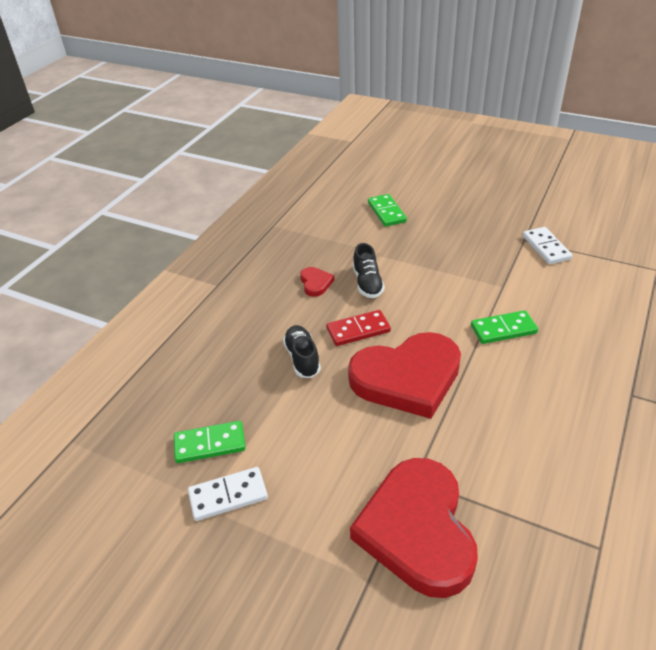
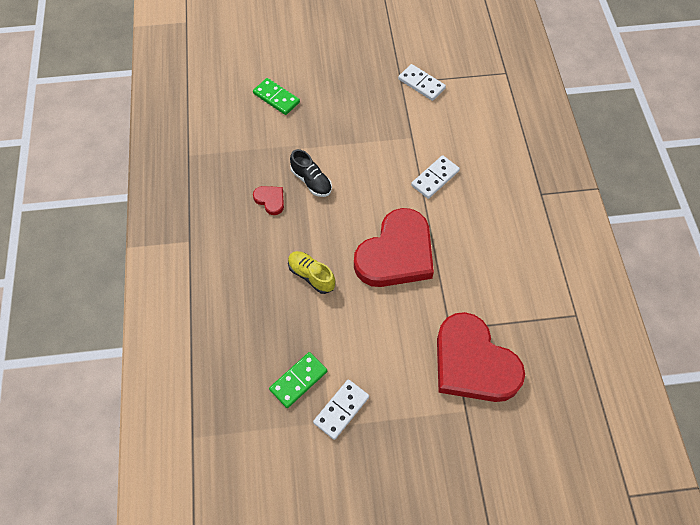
camera: 35 degrees left, 20 degrees up
black shoe [283,325,321,378] -> yellow shoe [288,251,335,294]
red domino [326,310,391,346] -> none
green domino [471,310,538,344] -> white domino [411,155,460,199]

